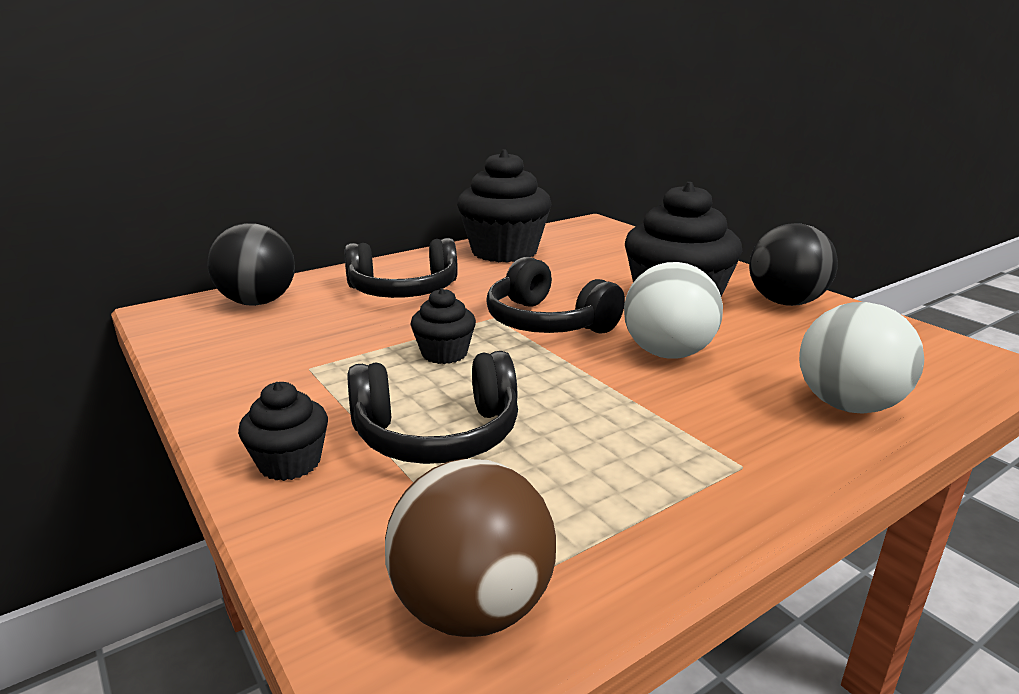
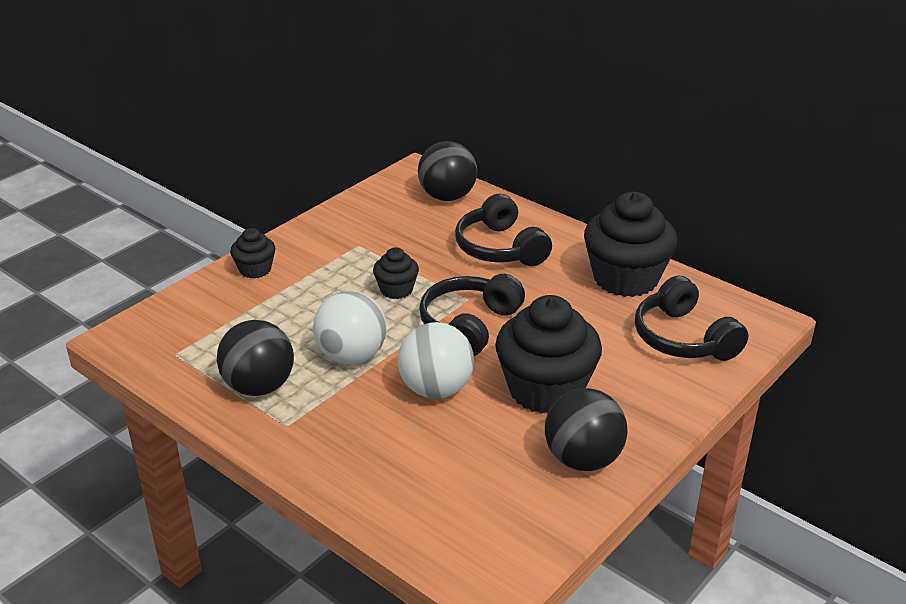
camera: 75 degrees right, 10 degrees up
black headphones [348,351,518,464] -> black headphones moved to [635,275,748,361]
brown ball [385,459,556,637] -> none
white ball [799,302,924,414] -> white ball moved to [313,291,387,364]
none -> black ball [217,320,294,396]

